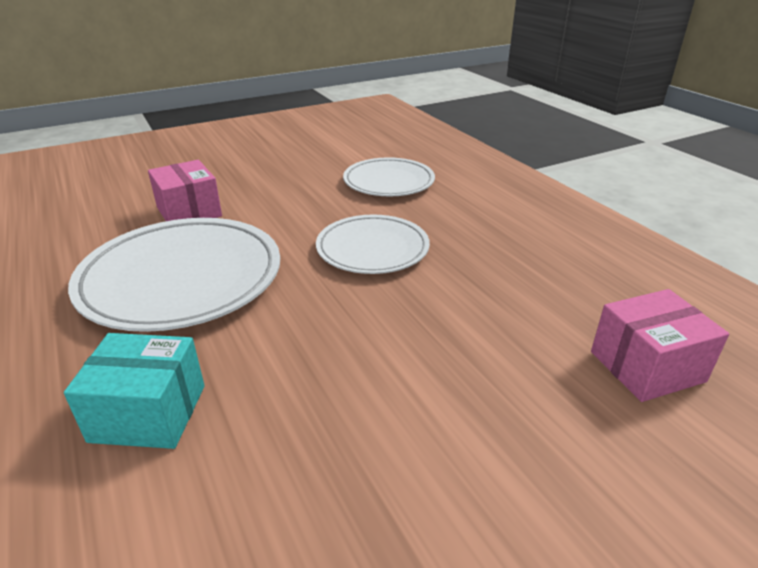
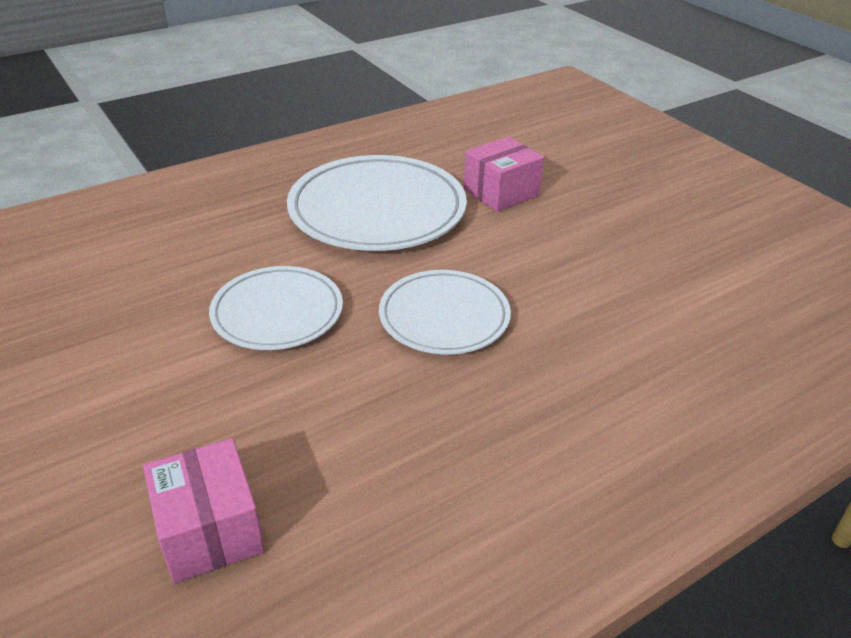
camera: 85 degrees right, 5 degrees up
turquoise box [64,333,205,449] -> none
white plate [343,157,435,196] -> white plate moved to [209,266,343,350]

